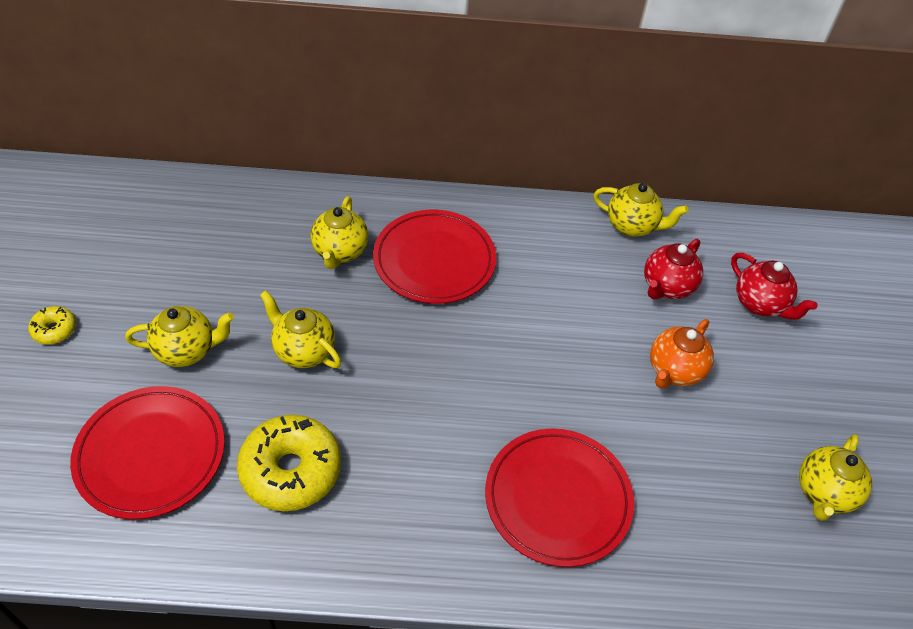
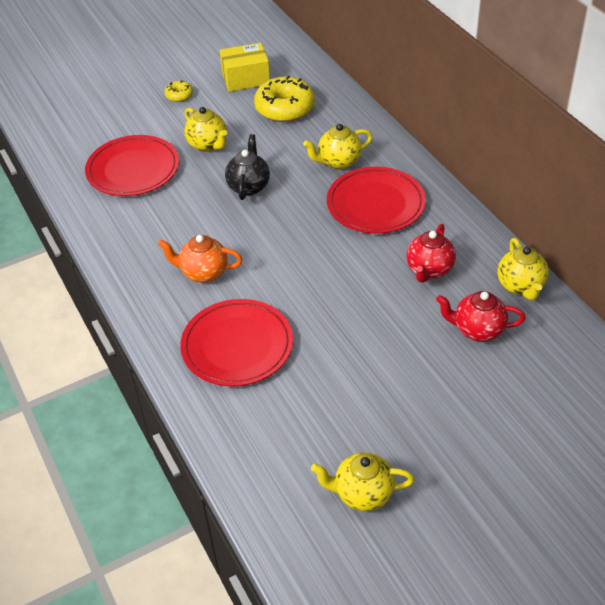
camera: 65 degrees right, 5 degrees down
yellow donut [237,415,341,511] -> yellow donut moved to [254,76,315,122]
yellow teapot [260,291,341,368] -> black teapot [225,134,270,200]
orange teapot [650,319,714,388] -> orange teapot moved to [158,235,242,283]
red teapot [731,253,818,320] -> red teapot moved to [406,224,456,283]
none -> yellow box [220,43,270,92]

